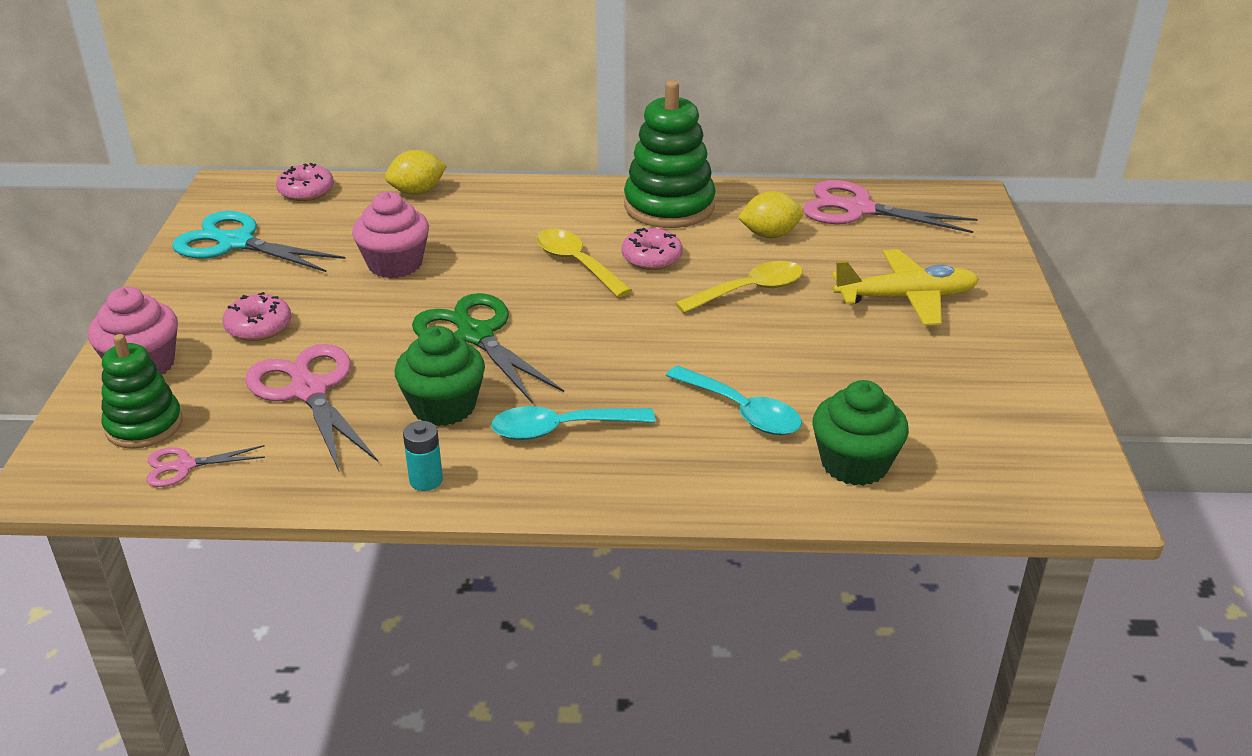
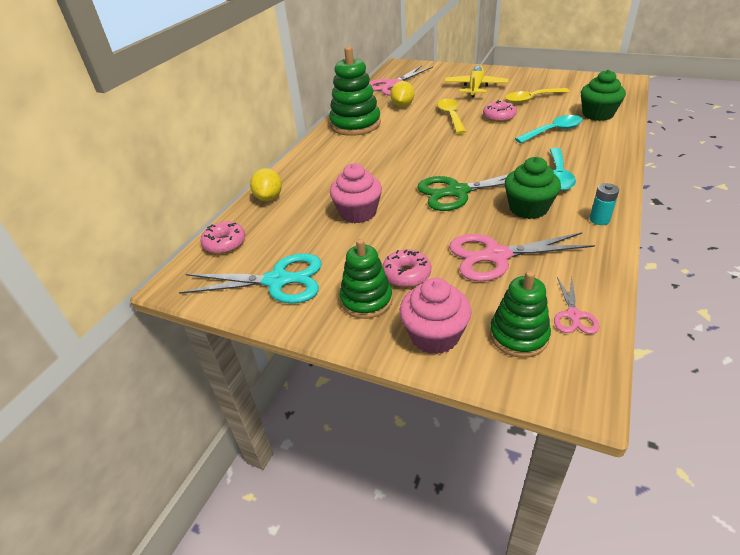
camera: 65 degrees left, 5 degrees up
turquoise scissors [172,211,345,272] -> turquoise scissors turned 135 degrees counterclockwise [179,254,322,304]
yellow spoon [536,229,632,297] -> yellow spoon moved to [505,88,570,103]
pink donut [621,228,683,270] -> pink donut moved to [483,100,517,122]
none -> green stacking toy [340,239,393,319]

